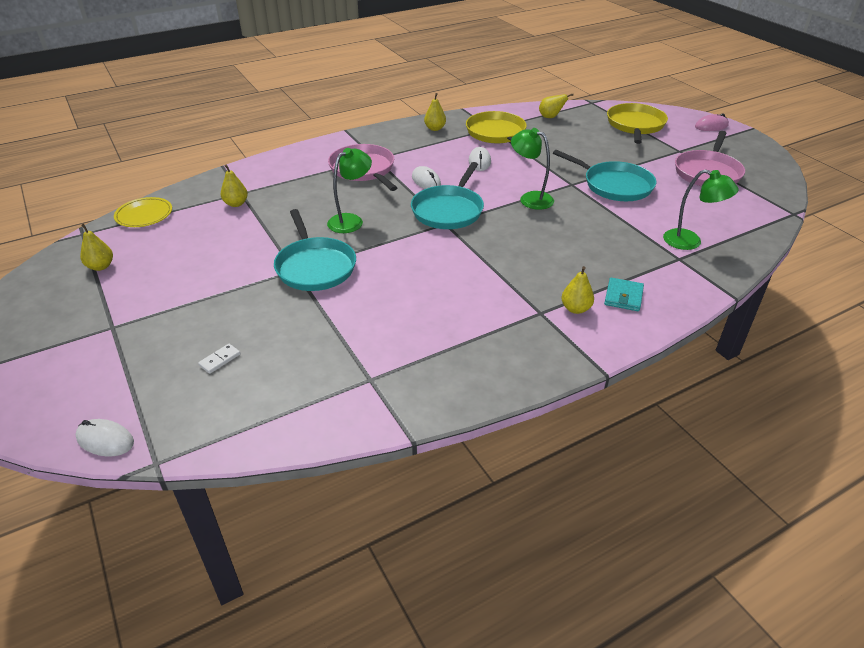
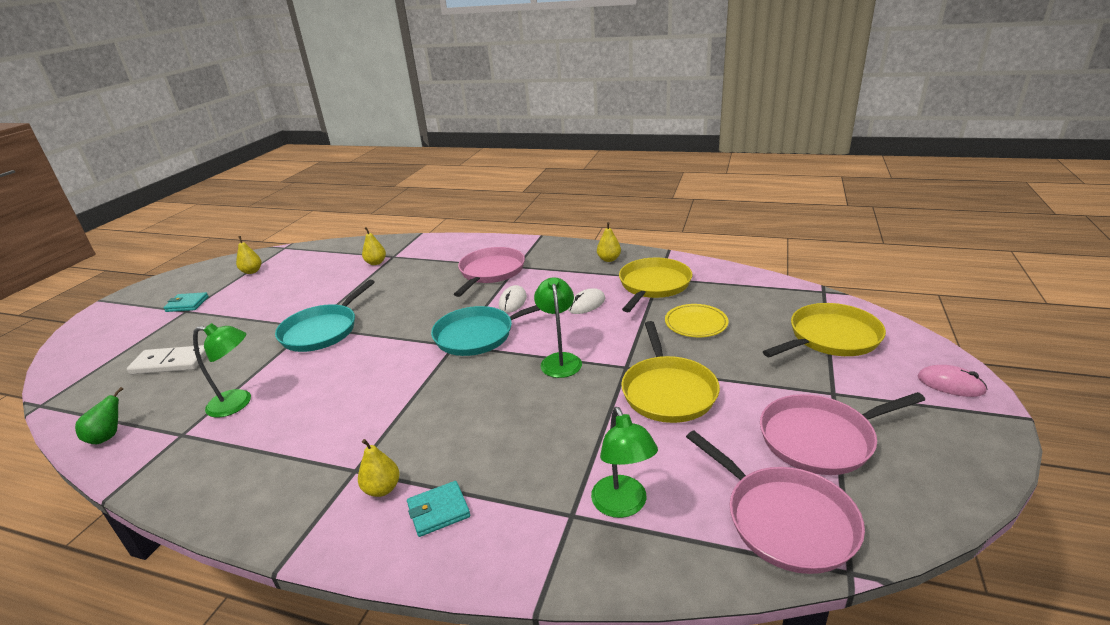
camera: 50 degrees right, 10 degrees down
white mouse [75,419,134,457] -> none
yellow plate [114,197,172,227] -> yellow plate moved to [665,304,728,337]
white domino [198,344,240,374] -> white domino [127,345,206,375], size x2.09
green lamp [327,148,372,233] -> green lamp moved to [193,323,251,418]
yellow pear [539,94,574,118] -> none
turquoise pan [553,150,656,201] -> yellow pan [621,321,720,423]
none -> green pear [75,387,123,444]
none -> turquoise wallet [163,292,209,312]
none -> pink pan [686,431,865,574]

